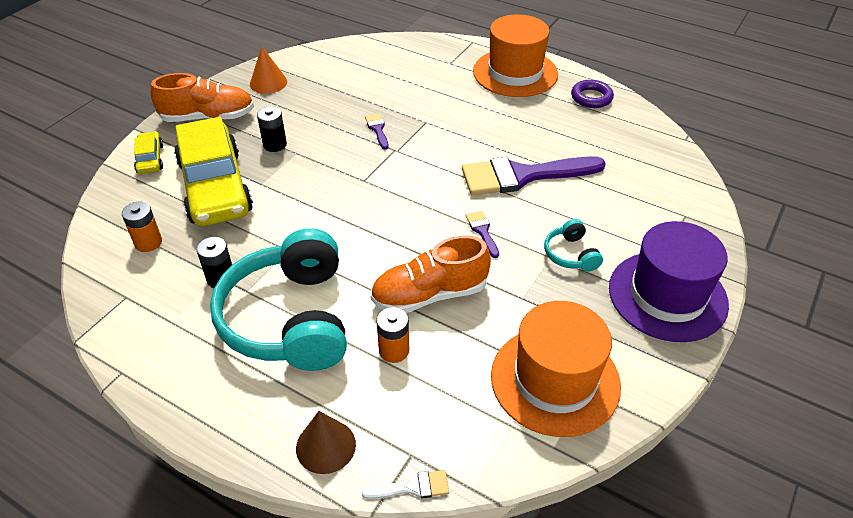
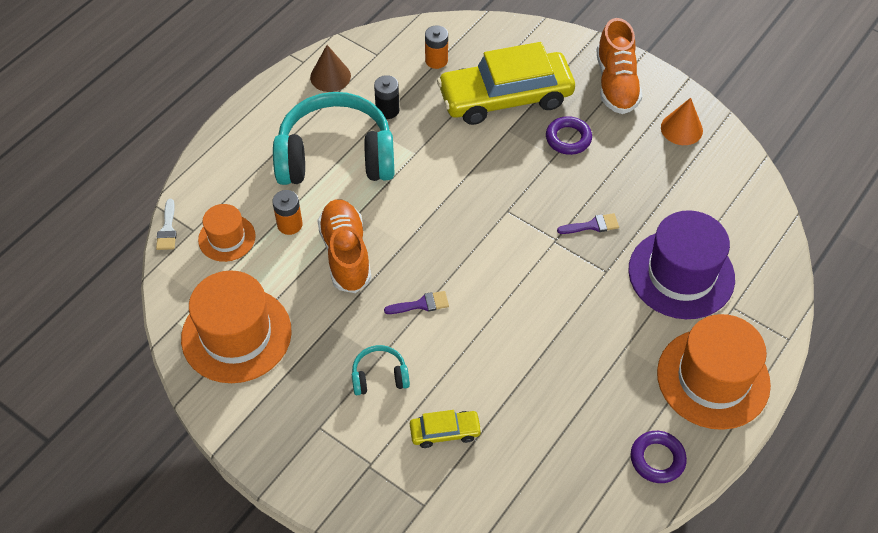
camera: 95 degrees right, 10 degrees up
yellow car [134,131,163,174] -> yellow car moved to [410,410,482,448]
black battery [257,106,287,152] -> purple ring [546,116,592,155]
brown cone [296,411,356,474] -> brown cone moved to [310,45,351,92]
purple brush [462,156,606,195] -> none
purple hat [609,221,729,342] -> purple hat moved to [628,210,735,319]
none -> orange hat [198,204,256,262]

